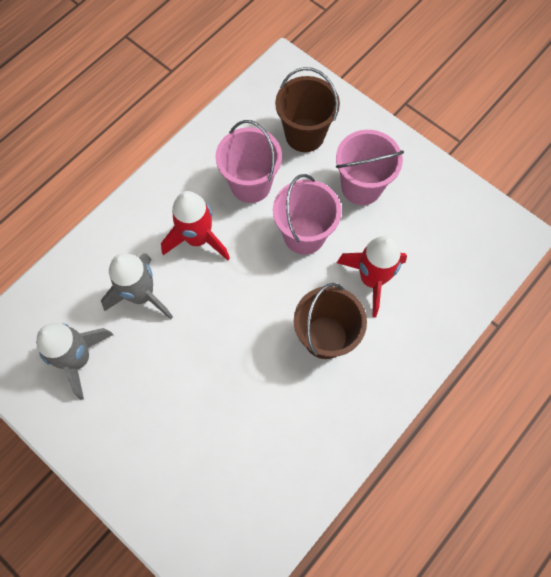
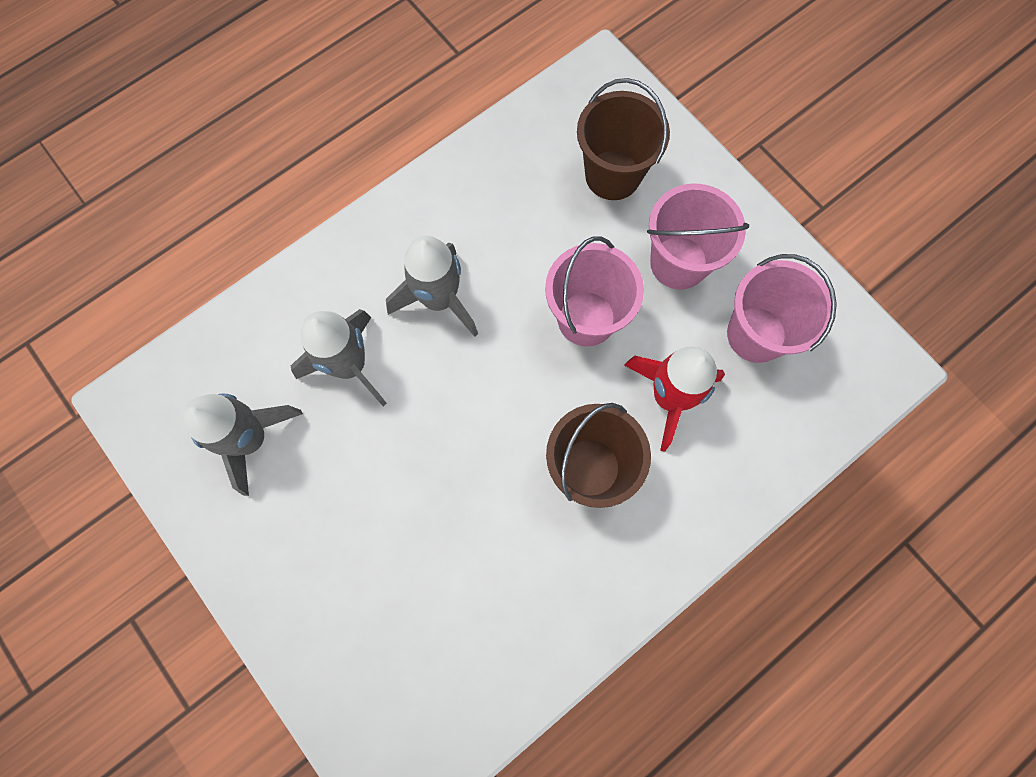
camera: 10 degrees right, 5 degrees up
red rocket [161,191,230,260] -> grey rocket [386,236,478,337]
pink bucket [216,120,282,203] -> pink bucket moved to [727,254,837,363]

